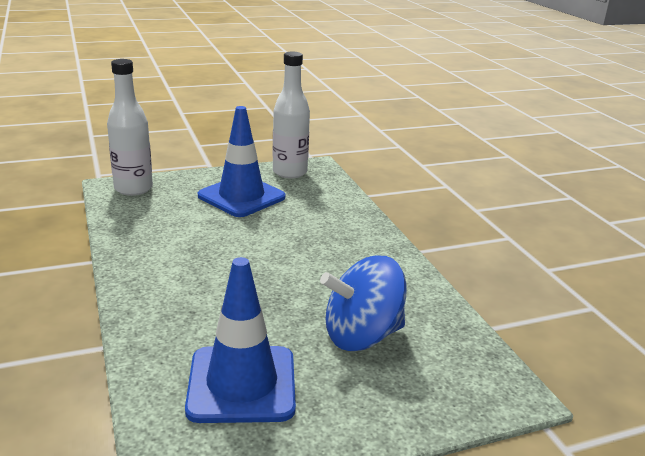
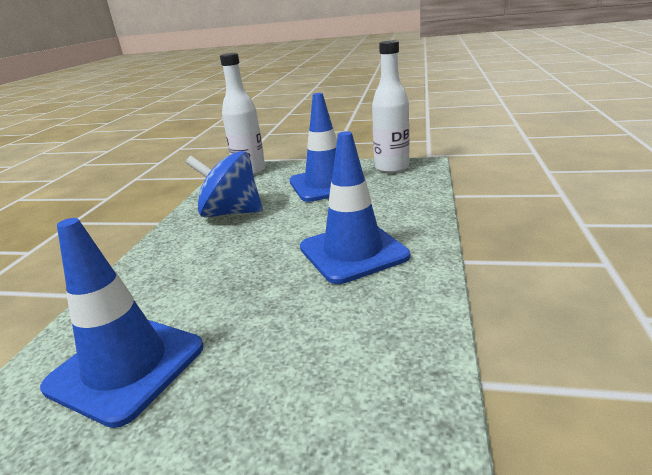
camera: 35 degrees right, 0 degrees up
blue spinning top [320,256,406,351] -> blue spinning top moved to [185,151,263,217]
none -> blue traffic cone [300,131,410,284]

